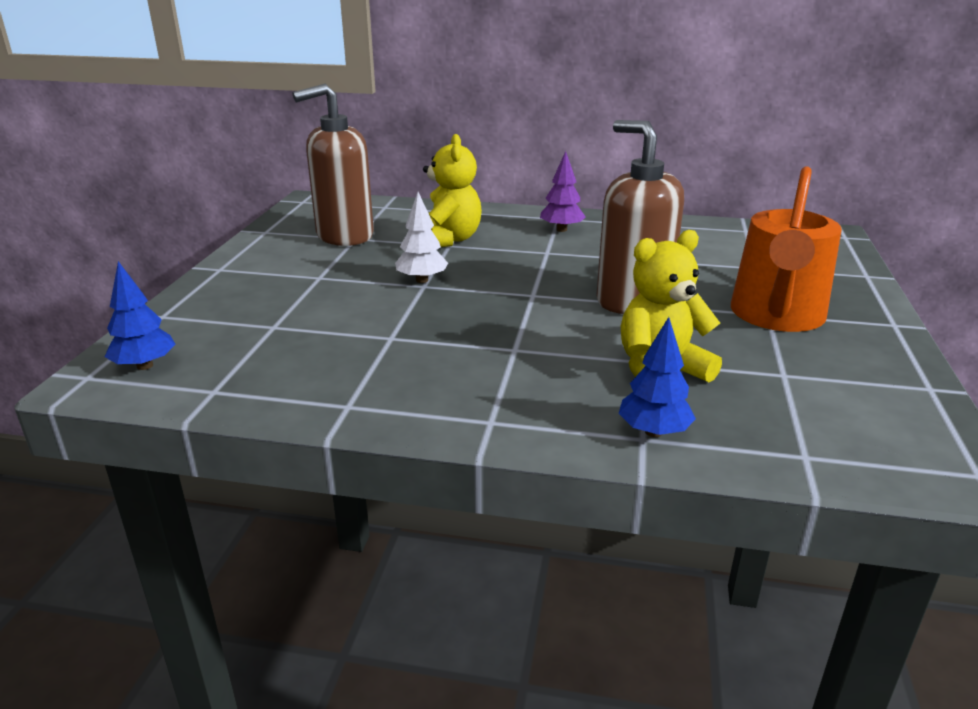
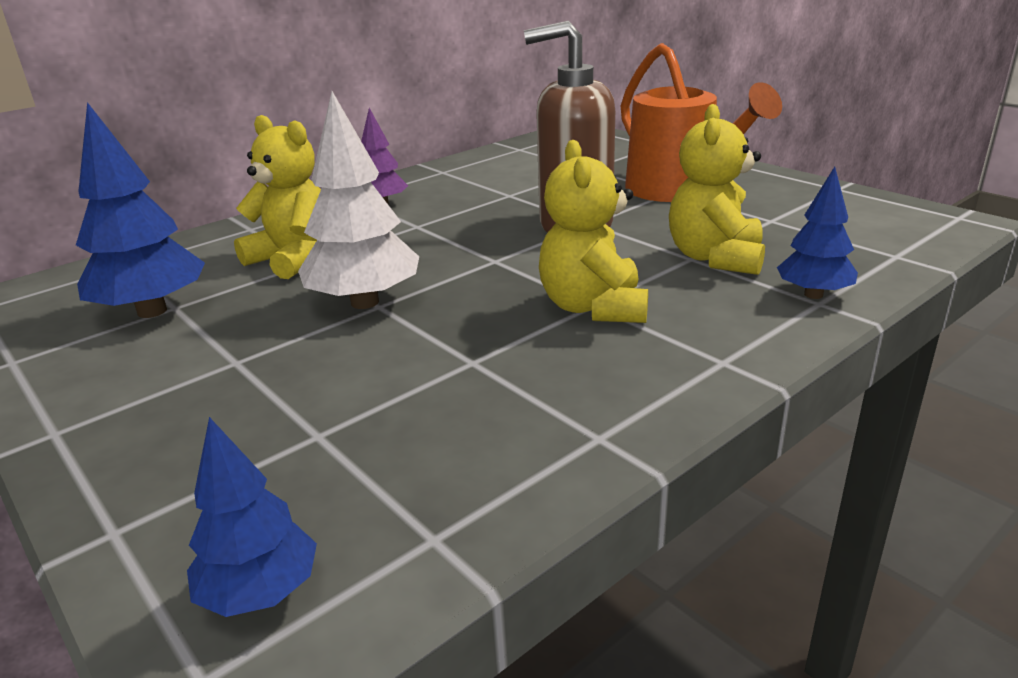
camera: 50 degrees left, 0 degrees up
brown soap dispenser [293,84,374,246] -> blue tree [76,102,205,318]
white tree [395,192,448,283] -> white tree [298,91,419,309], size x1.63
none -> yellow teddy bear [539,140,648,323]

